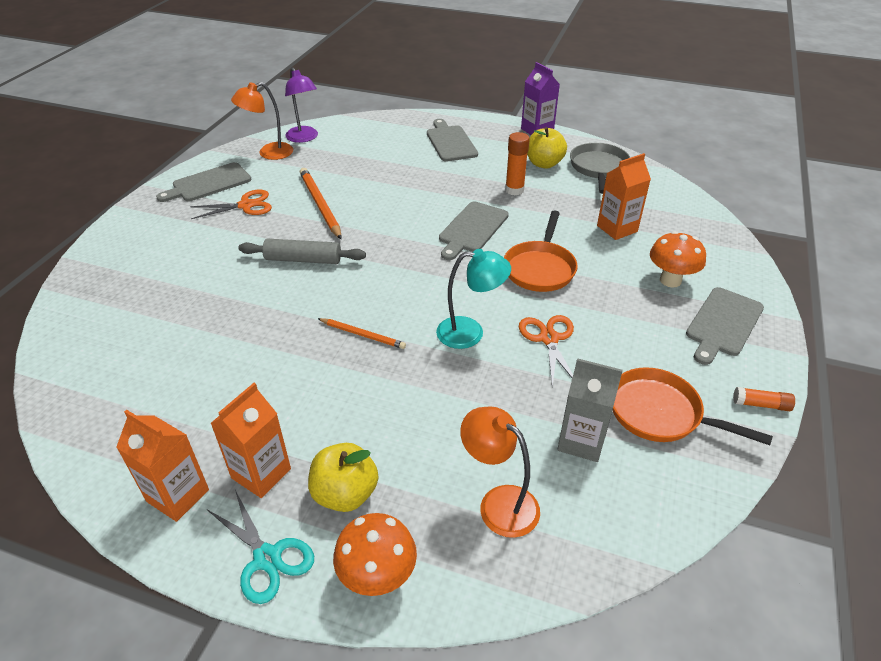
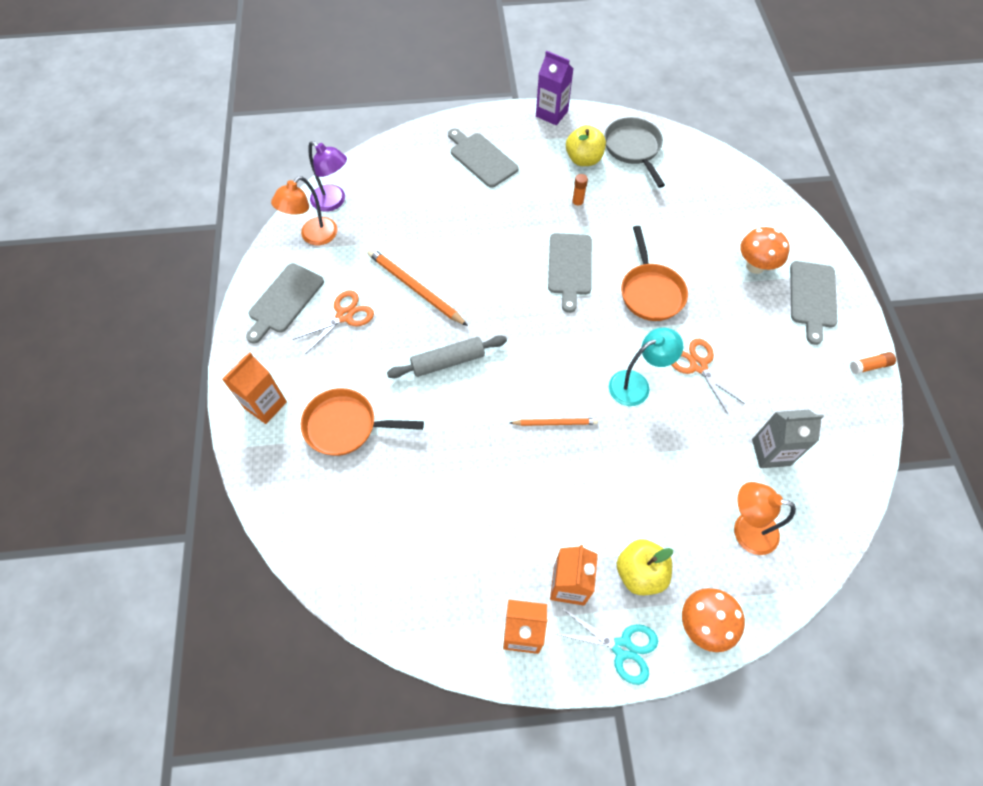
camera: 25 degrees left, 20 degrees up
orange glue stick [505,132,530,195] -> orange glue stick [572,174,588,209], size x0.64
orange carton [597,153,651,240] -> orange carton moved to [222,352,287,424]
orange pan [613,367,773,445] -> orange pan moved to [301,388,424,456]

